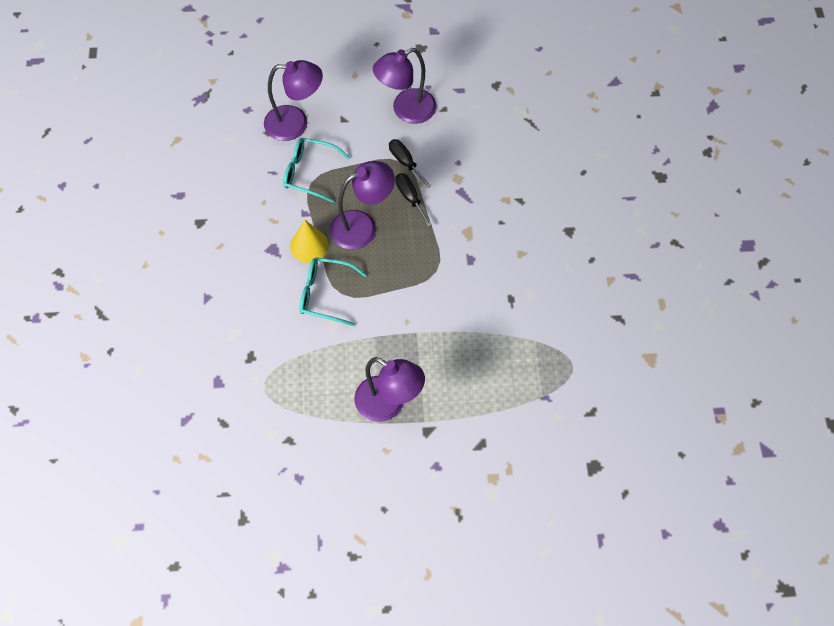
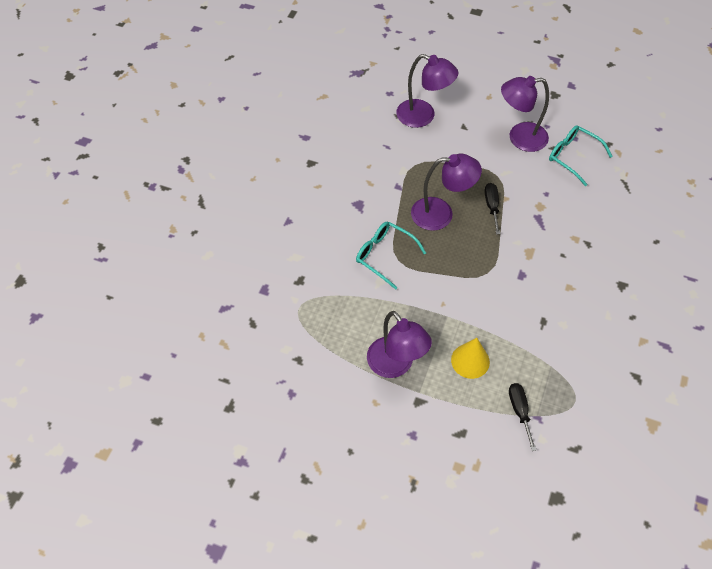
camera: 25 degrees right, 5 degrees down
turquoise glasses [283,138,350,203] -> turquoise glasses moved to [549,125,613,186]
yellow cone [290,220,329,263] -> yellow cone moved to [451,338,490,379]
black screwdriver [389,139,431,188] -> black screwdriver moved to [509,383,536,451]

